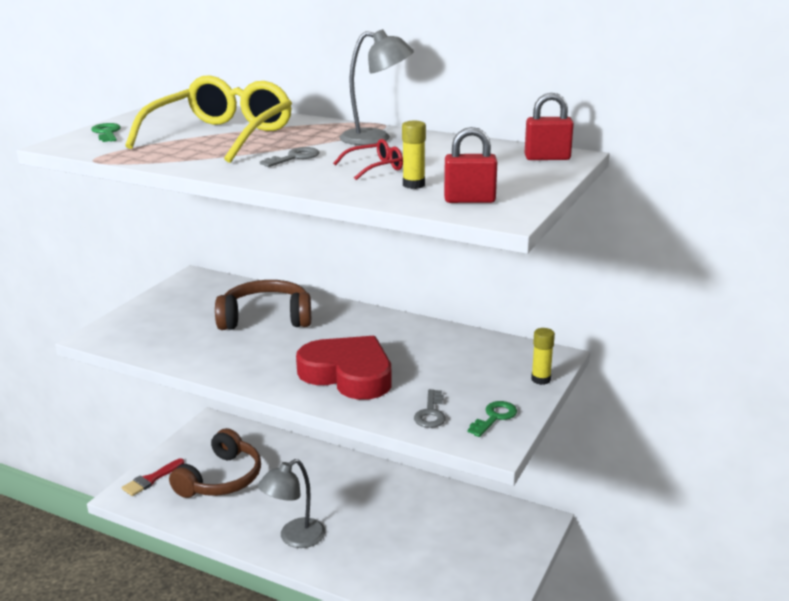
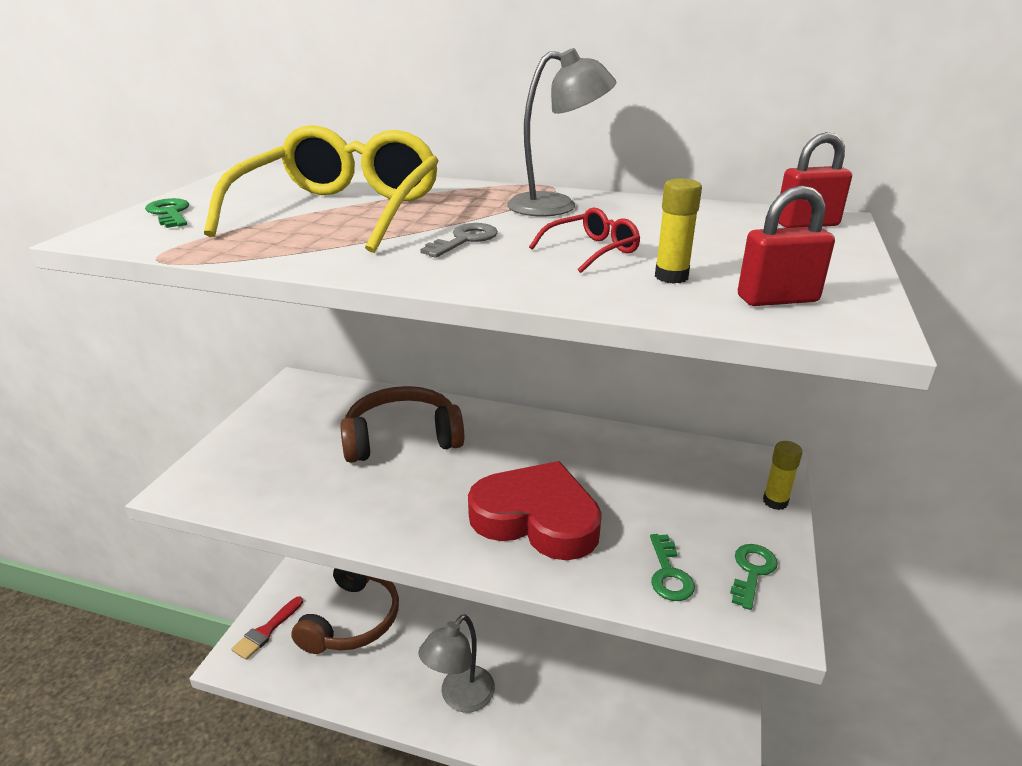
camera: 10 degrees left, 5 degrees up
grey key [414,389,446,428] -> green key [650,534,695,601]

